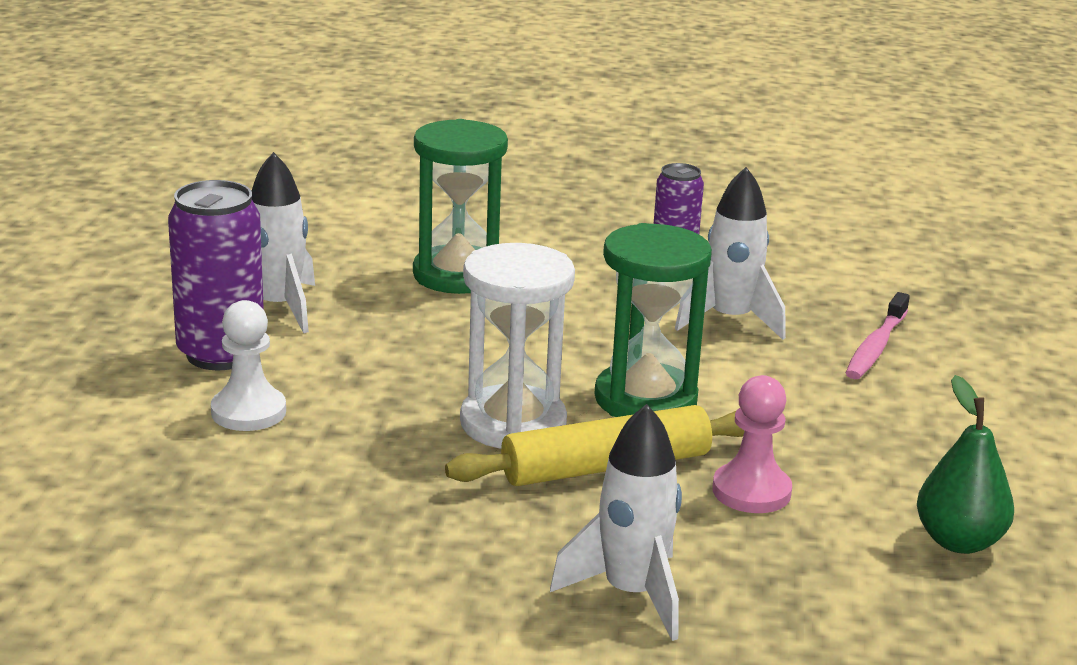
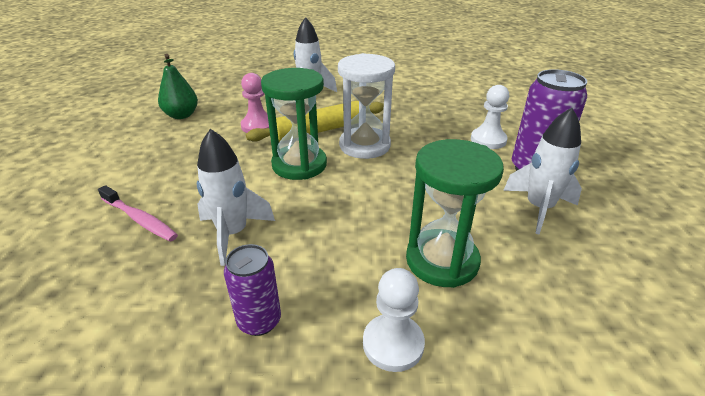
camera: 175 degrees right, 10 degrees up
pink toothbrush [846,292,910,379] -> pink toothbrush turned 105 degrees clockwise [98,185,178,242]
none -> white pawn [363,268,425,372]

